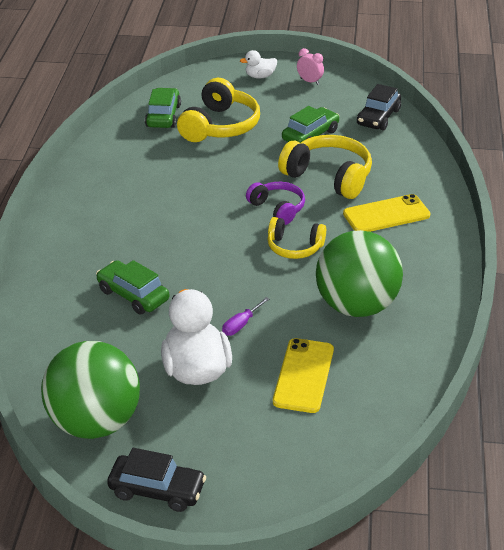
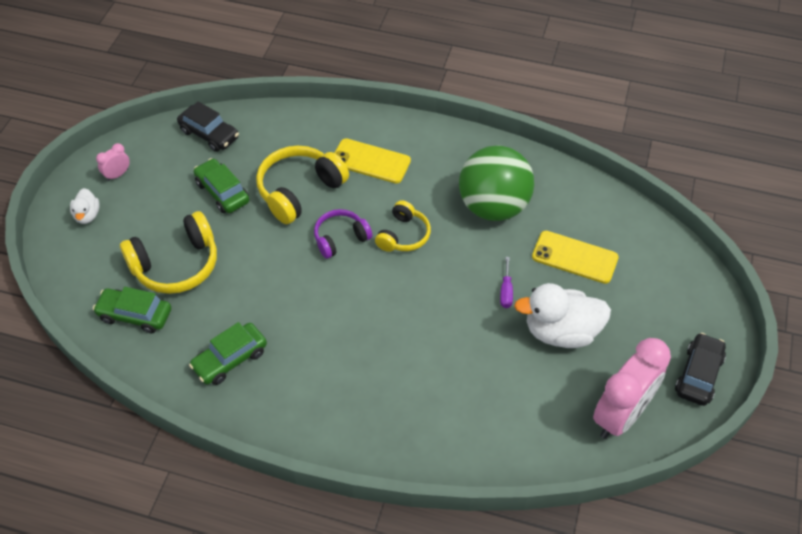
camera: 80 degrees left, 15 degrees up
green ball [41,341,140,439] -> pink clock [593,338,671,439]
green car [96,260,169,314] -> green car moved to [189,322,267,385]
yellow headphones [177,78,260,142] -> yellow headphones turned 120 degrees clockwise [120,211,217,294]
purple screwdriver [222,297,269,336] -> purple screwdriver turned 45 degrees clockwise [500,257,513,308]
yellow phone [343,194,431,232] -> yellow phone turned 60 degrees counterclockwise [334,139,411,183]

